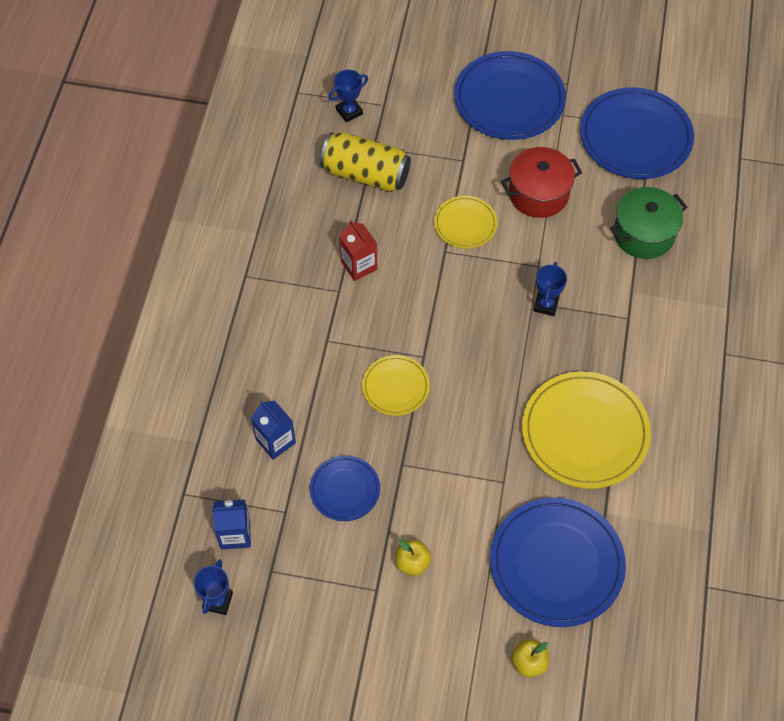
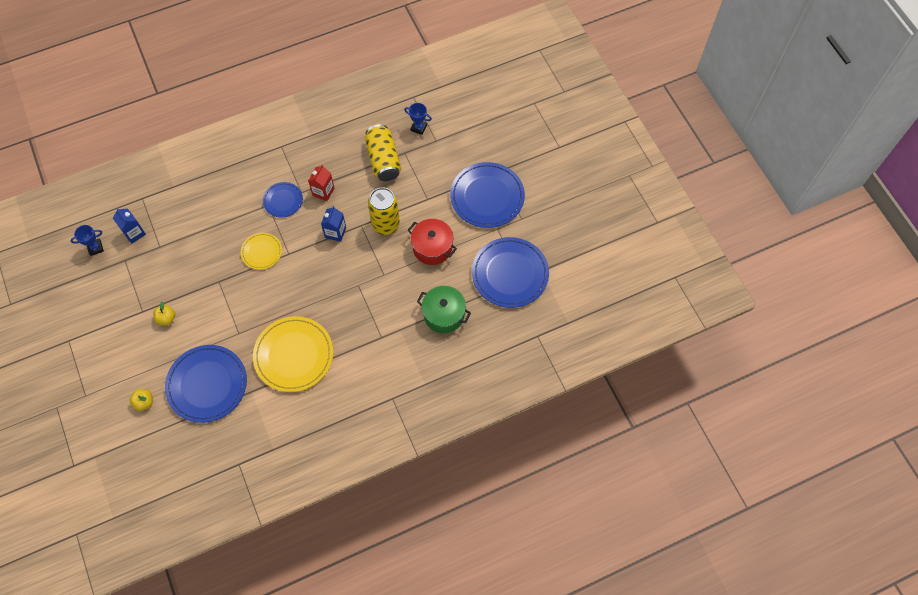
camera: 55 degrees right, 5 degrees up
blue carton [251,400,296,460] -> blue carton moved to [321,206,346,242]
blue plate [310,456,380,521] -> blue plate moved to [263,182,303,217]
yellow plate [434,196,497,249] -> yellow can [368,187,400,235]
blue trophy [533,262,567,316] -> none

